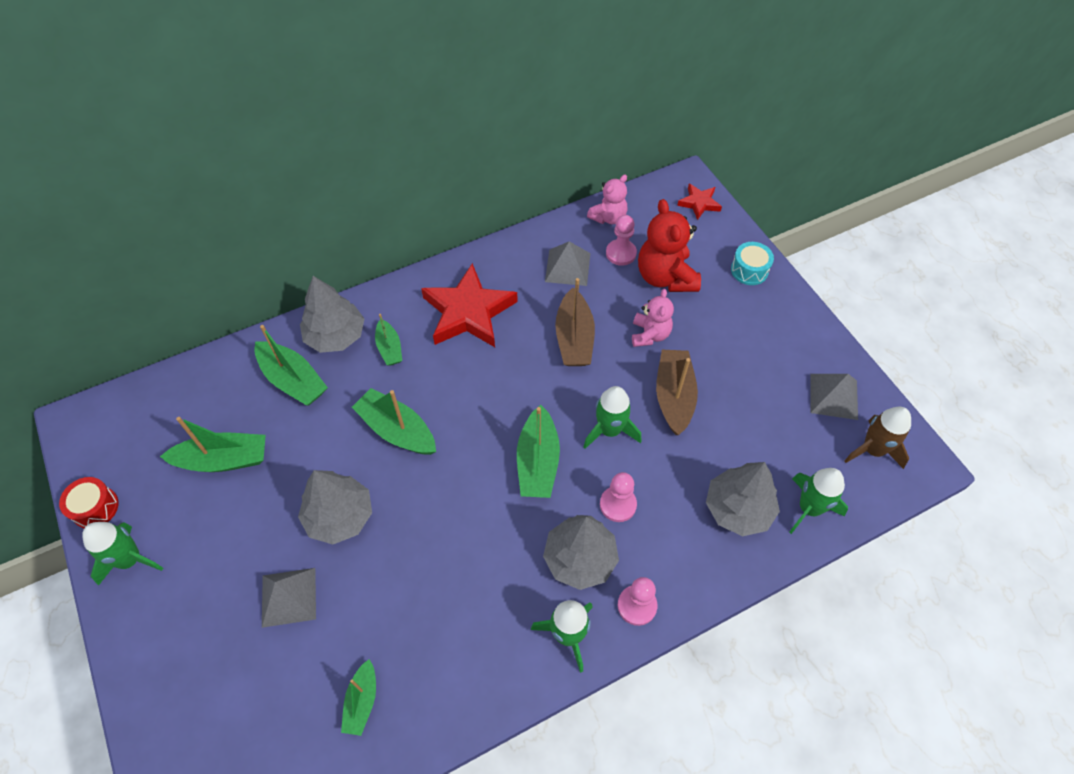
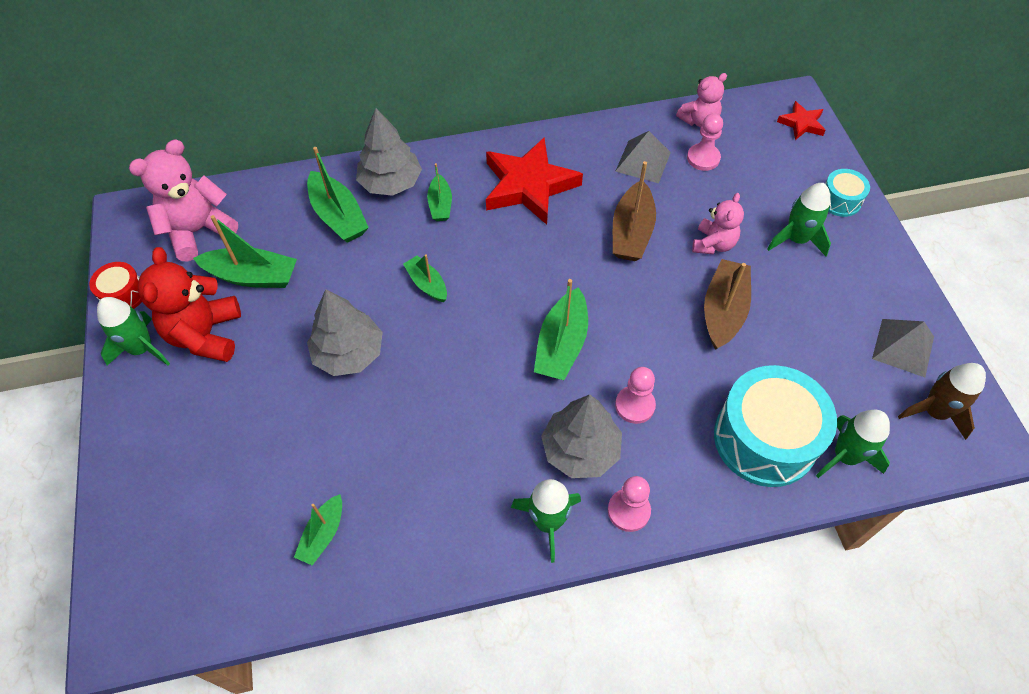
camera: 15 degrees right, 0 degrees up
grey pyramid [262,568,316,628] -> none
green boat [352,388,436,455] -> green boat [403,254,447,302], size x0.60
green rocket [583,386,641,449] -> green rocket moved to [767,183,831,256]
red teddy bear [638,199,701,292] -> red teddy bear moved to [138,247,241,362]
grey tree [706,462,780,536] -> turquoise drum [714,365,837,487]
none -> pink teddy bear [129,140,238,262]

